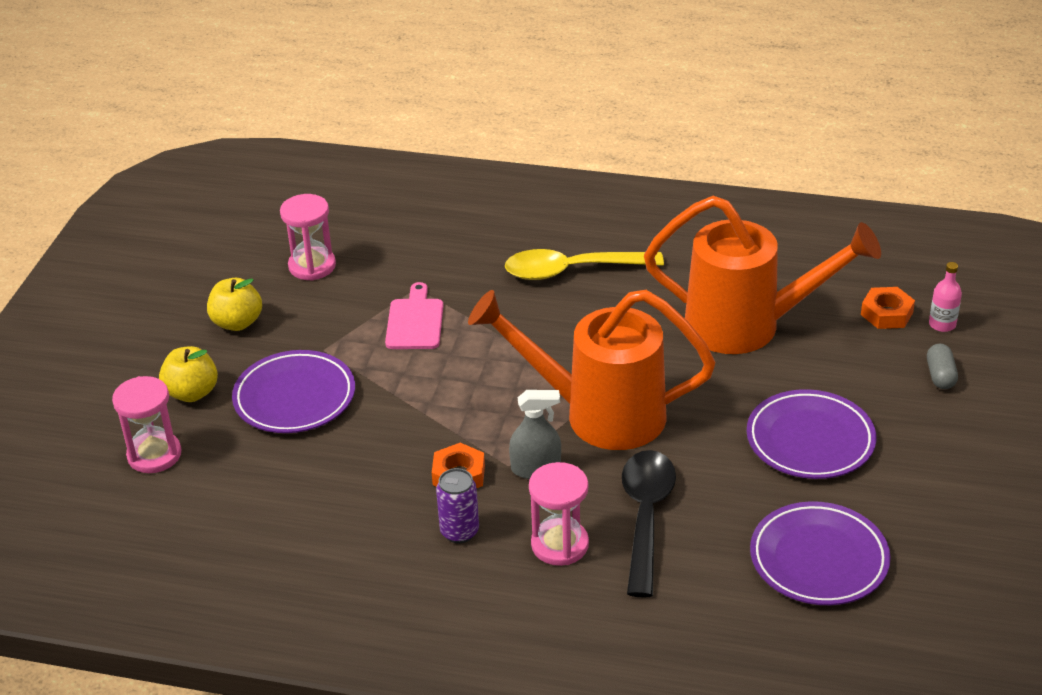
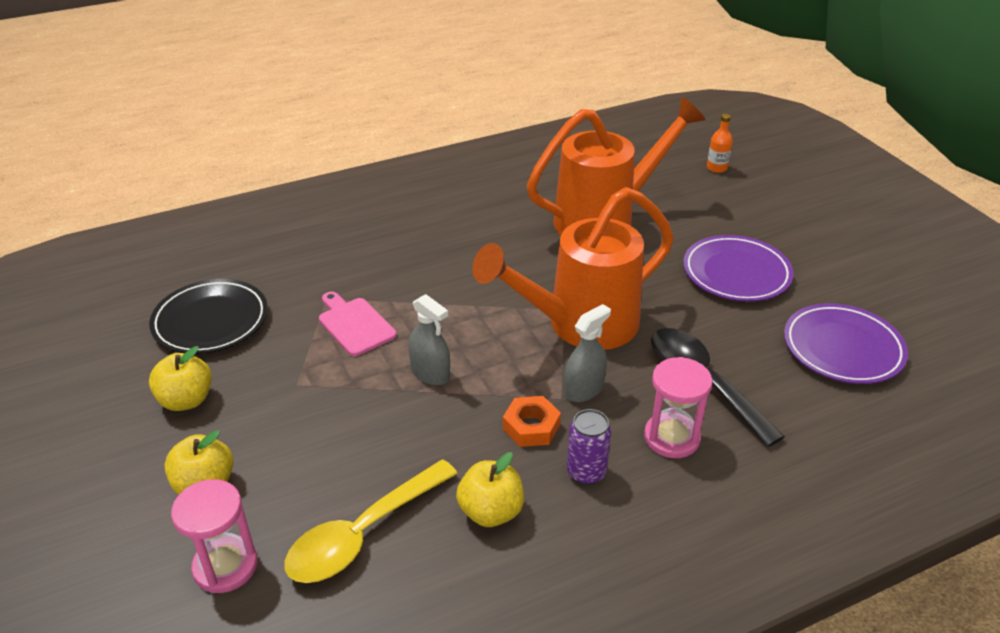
camera: 40 degrees left, 0 degrees up
purple plate [232,350,355,433] -> none
pink hourglass [280,194,336,281] -> black plate [149,279,268,354]
yellow spoon [505,249,664,280] -> yellow spoon moved to [284,459,458,583]
orange nut [861,287,915,329] -> none
grey capsule [927,344,958,389] -> none
pink bottle [929,262,962,332] -> orange bottle [707,114,733,173]
none -> grey spray bottle [408,294,450,385]
none -> yellow apple [456,452,524,527]

